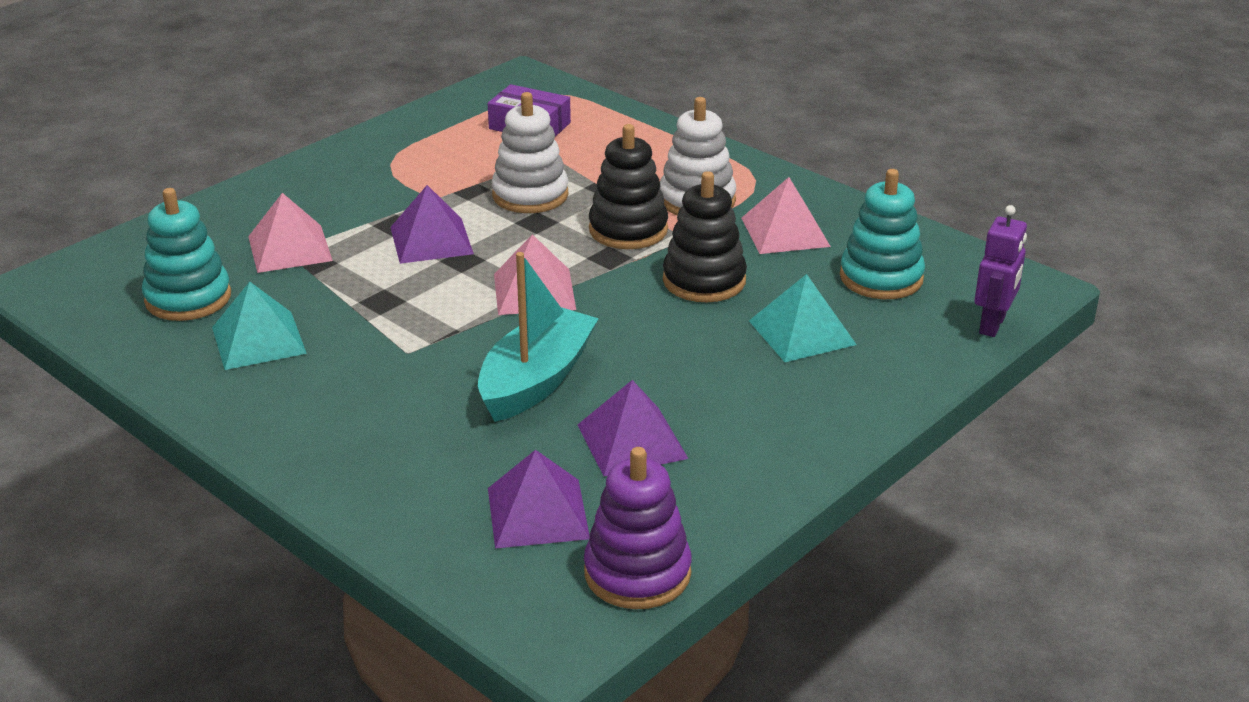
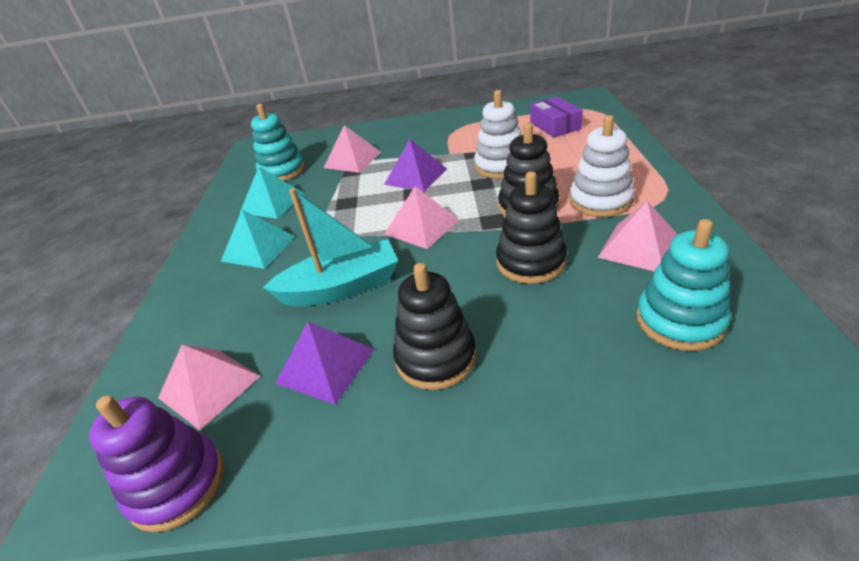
camera: 50 degrees right, 5 degrees up
purple pyramid [488,450,590,549] -> pink pyramid [158,344,260,430]
turquoise pyramid [749,274,857,362] -> turquoise pyramid moved to [221,210,295,269]
purple robot [974,205,1027,337] -> none
none -> black stacking toy [393,263,477,390]

